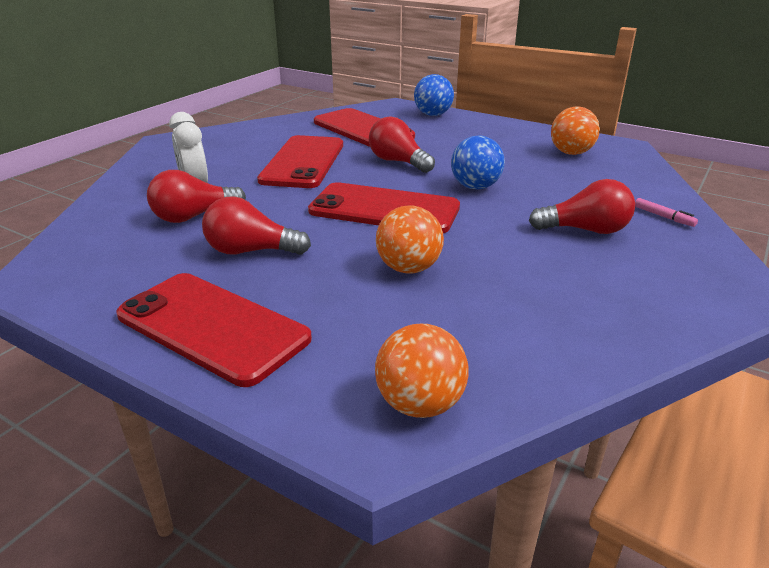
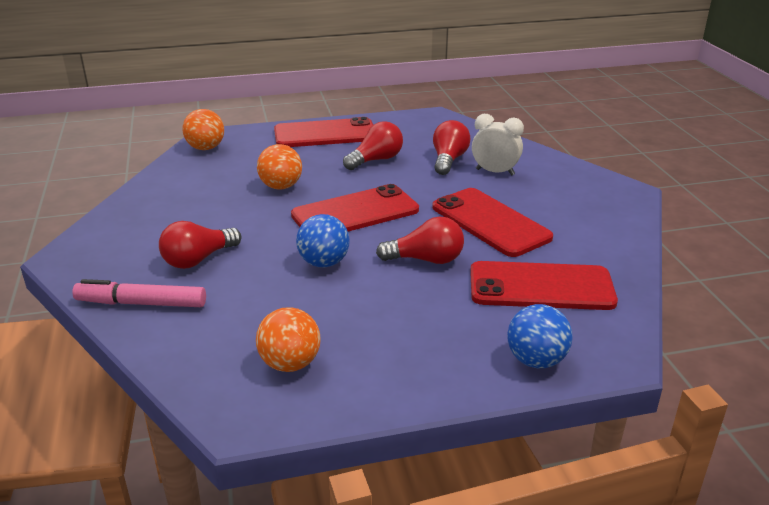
camera: 135 degrees right, 0 degrees up
pink marker [635,198,698,227] -> pink marker [72,279,206,307], size x2.09

